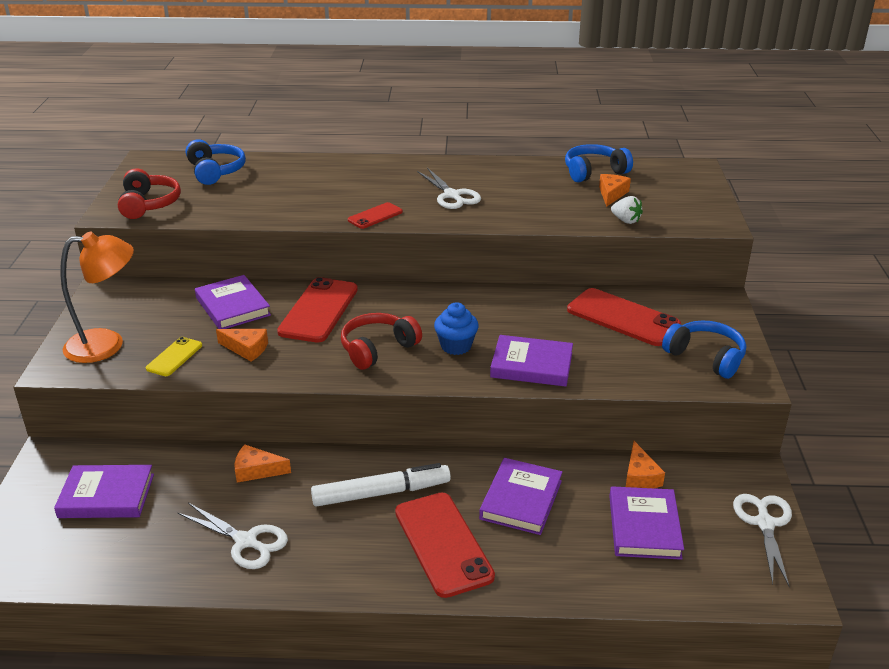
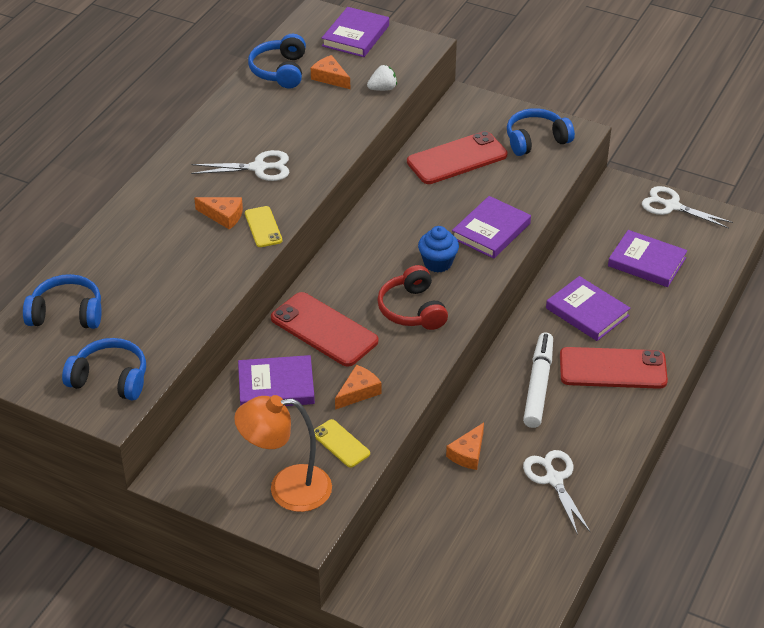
camera: 65 degrees left, 10 degrees up
purple book [54,465,154,518] -> purple book moved to [322,7,389,57]
orange lamp [60,231,134,363] -> orange lamp turned 105 degrees counterclockwise [234,395,332,512]
red headphones [118,168,181,219] -> blue headphones [62,338,146,401]
white scissors [178,503,288,569] -> white scissors turned 75 degrees counterclockwise [523,450,590,535]
red phone [348,202,403,229] -> yellow phone [245,206,282,247]
orange cheese [626,441,665,488] -> orange cheese moved to [194,197,243,230]

